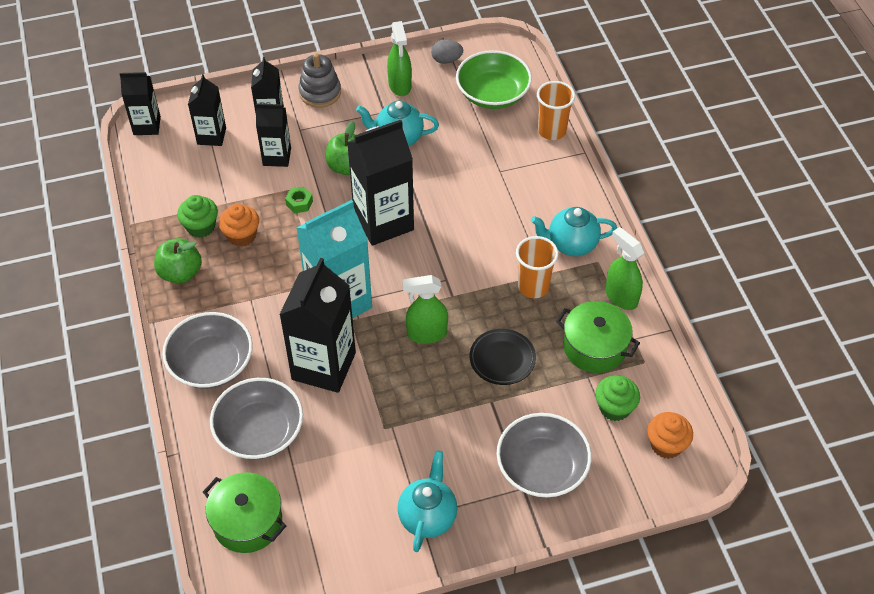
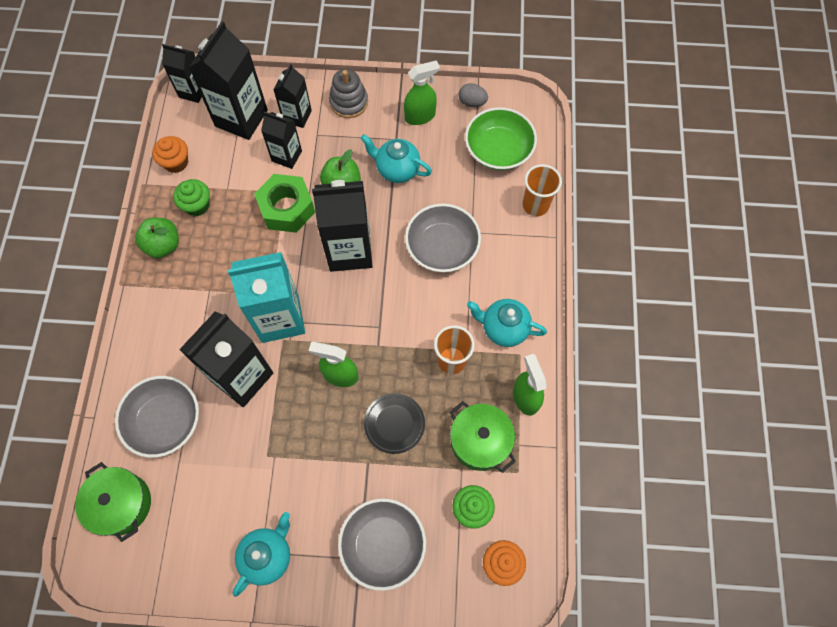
camera: 20 degrees right, 15 degrees up
grey bowl [162,312,253,389] -> grey bowl moved to [405,204,481,272]
black carton [188,74,226,146] -> black carton [188,21,268,140], size x1.75
orange cupcake [219,204,259,247] -> orange cupcake moved to [152,136,188,173]
green nut [285,187,313,213] -> green nut [254,174,315,233], size x2.35
green spray bottle [387,21,412,96] -> green spray bottle turned 120 degrees counterclockwise [404,60,440,125]

